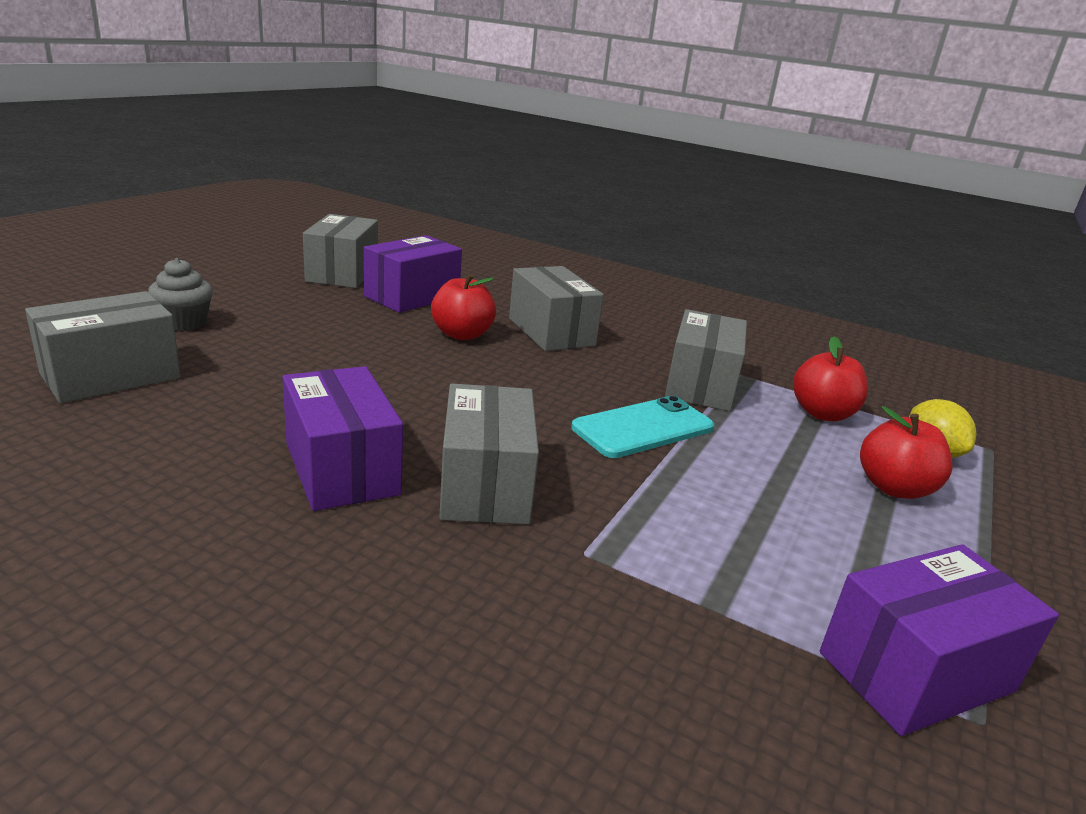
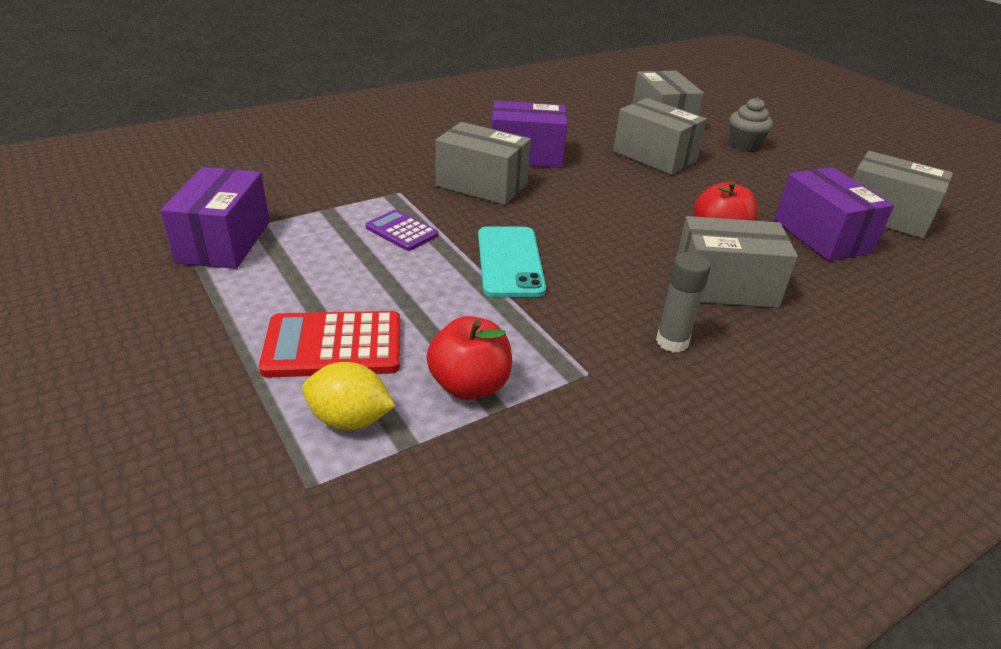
camera: 120 degrees right, 10 degrees up
grey box [665,309,747,411] -> grey box moved to [613,98,707,175]
red apple [860,406,953,499] -> red calculator [259,311,400,378]
none -> purple calculator [365,210,438,251]
none -> grey glue stick [656,252,711,352]

